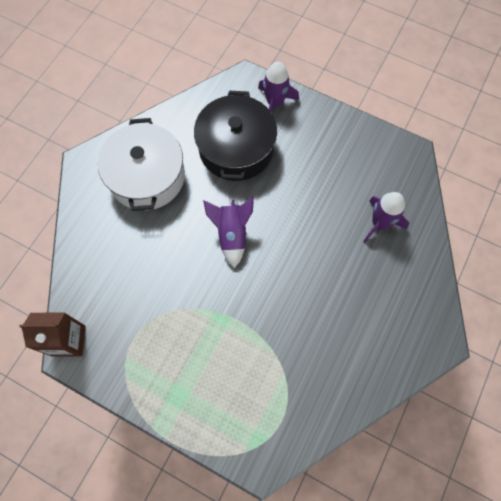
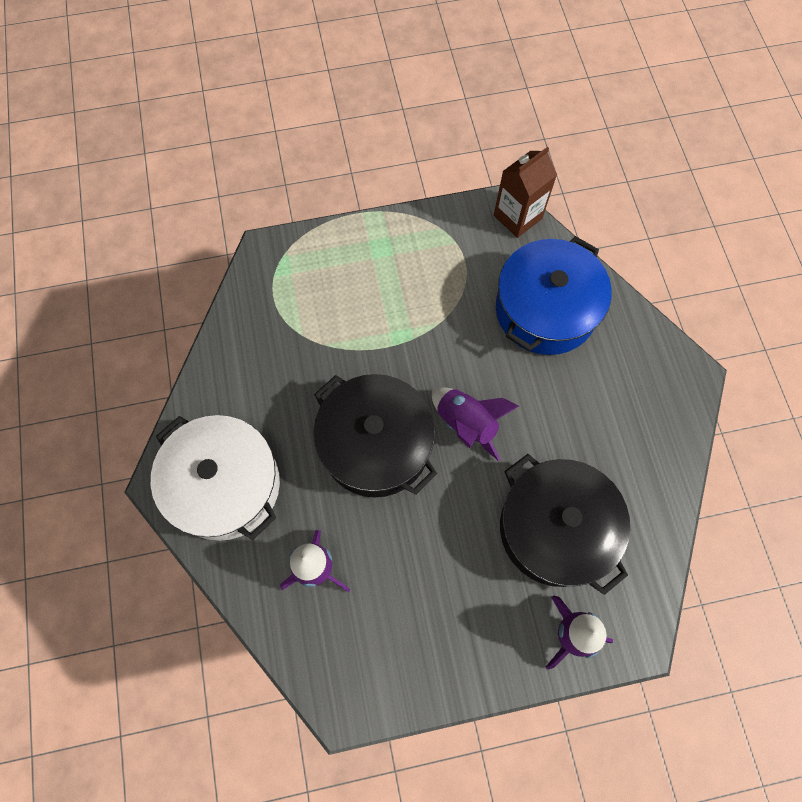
camera: 140 degrees right, 0 degrees up
white pot [98,118,185,211] -> white pot moved to [151,415,280,541]
none -> black pot [313,374,437,497]
none -> blue pot [496,236,612,355]

